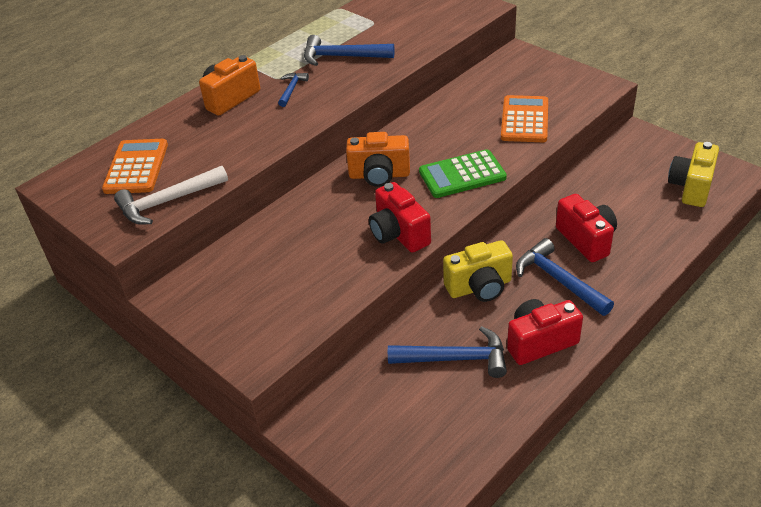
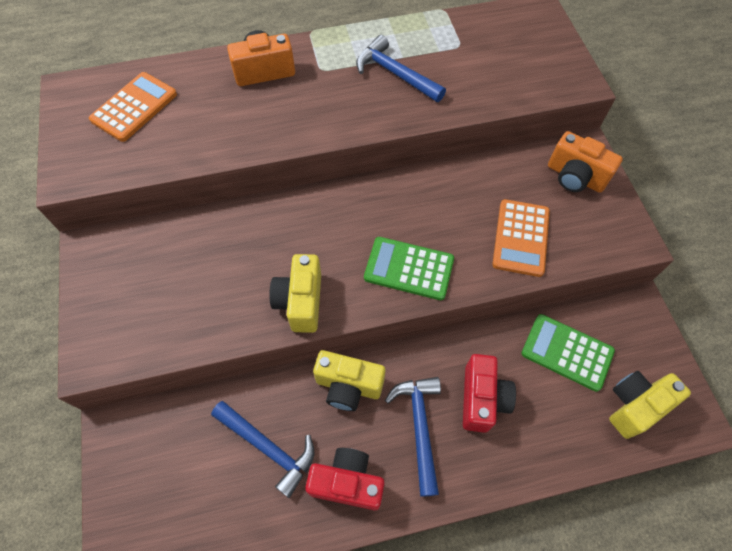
camera: 30 degrees right, 20 degrees up
white hammer [114,166,228,225] -> none
blue hammer [278,73,309,107] -> none
orange camera [346,132,410,187] -> orange camera moved to [548,131,623,193]
red camera [369,182,431,253] -> yellow camera [269,254,321,333]
orange calculator [501,95,548,142] -> orange calculator turned 150 degrees clockwise [492,199,550,277]
none -> green calculator [522,314,615,392]

